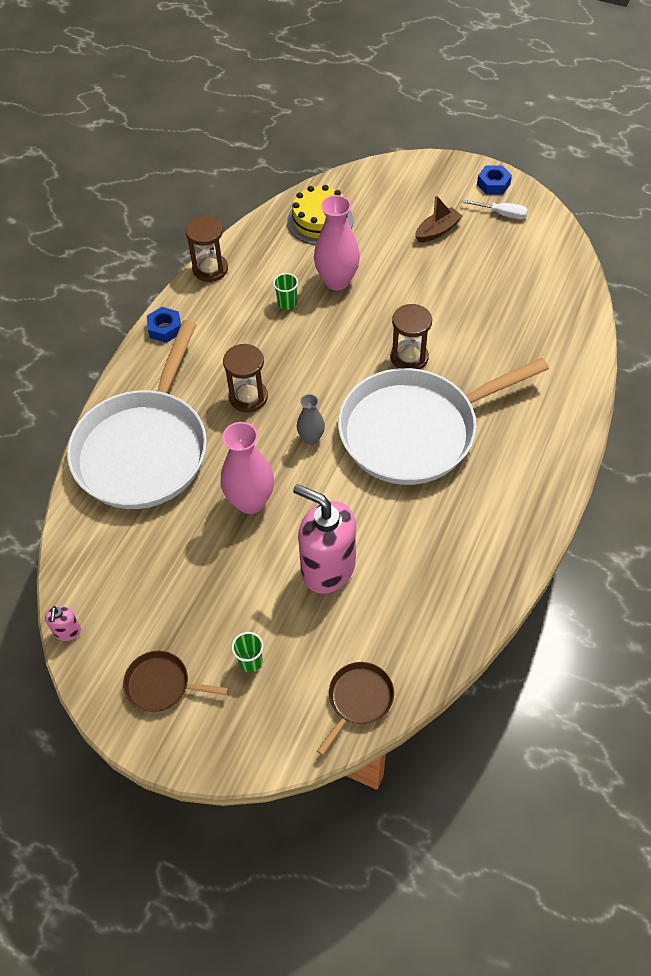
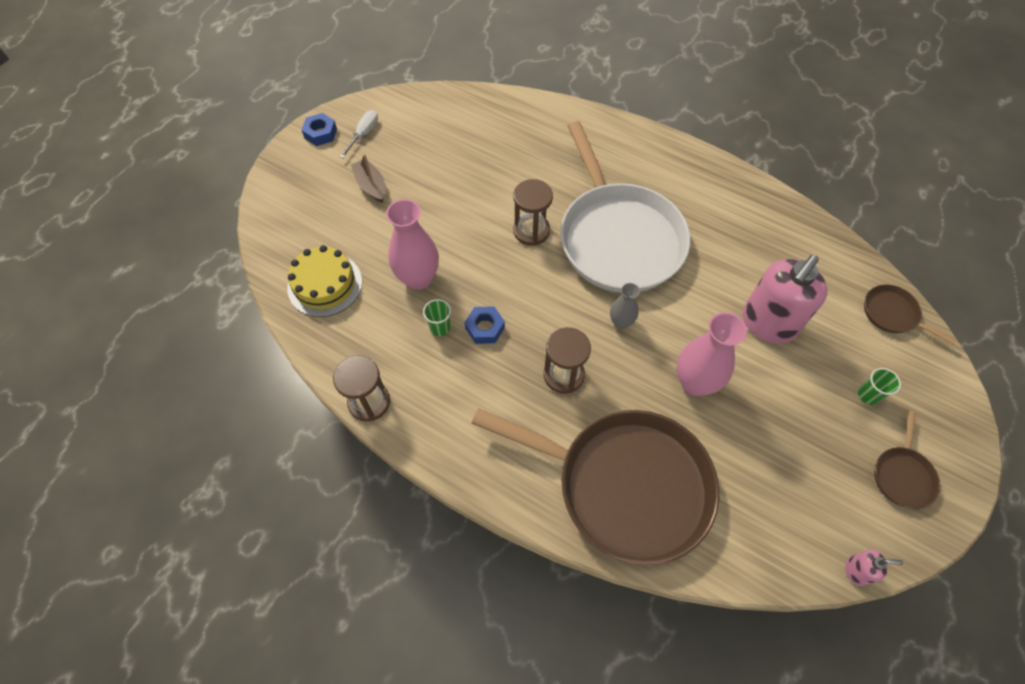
camera: 85 degrees left, 5 degrees up
white pan [67,320,207,509] -> brown pan [471,408,719,565]
blue nut [147,307,181,343] -> blue nut moved to [465,306,505,344]

